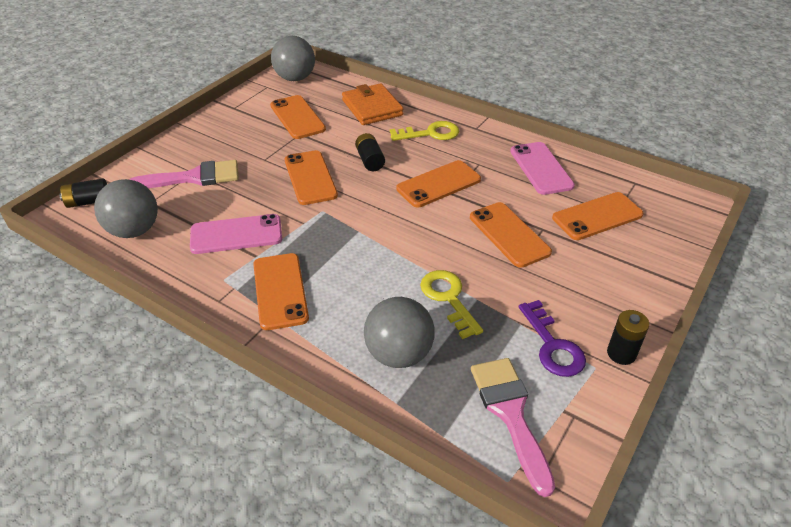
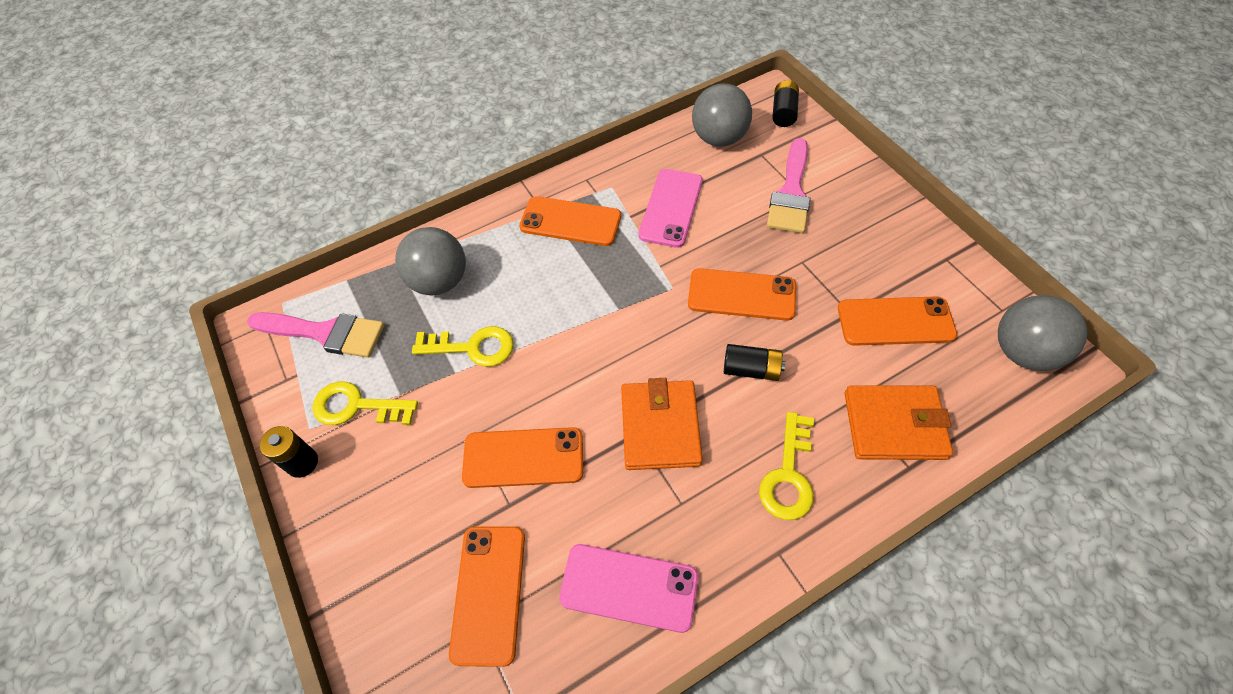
camera: 120 degrees right, 15 degrees up
orange phone [396,160,481,208] -> orange wallet [621,378,703,470]
purple key [519,300,586,377] -> yellow key [312,381,418,425]

